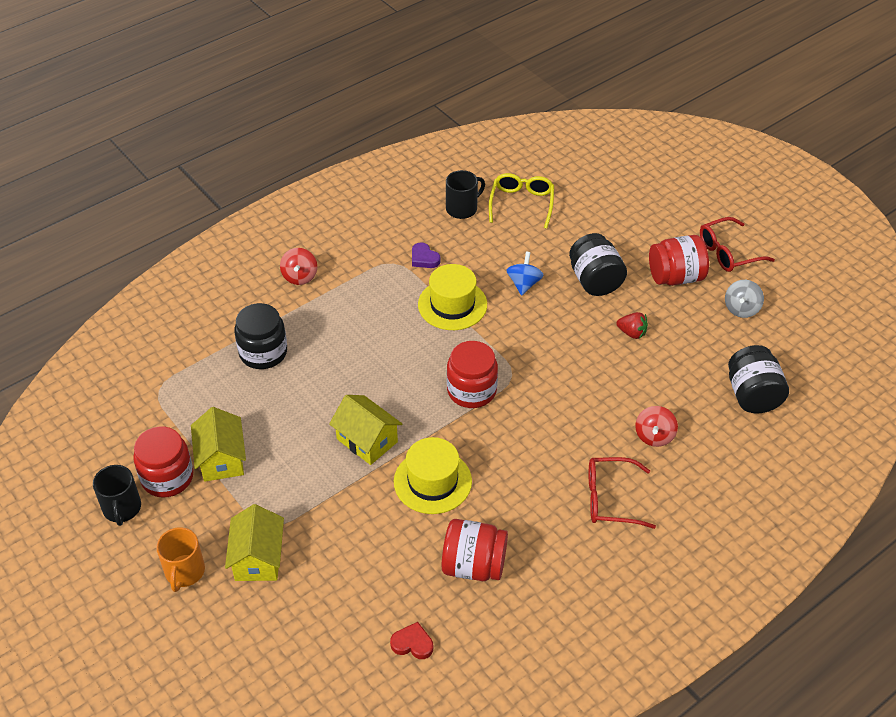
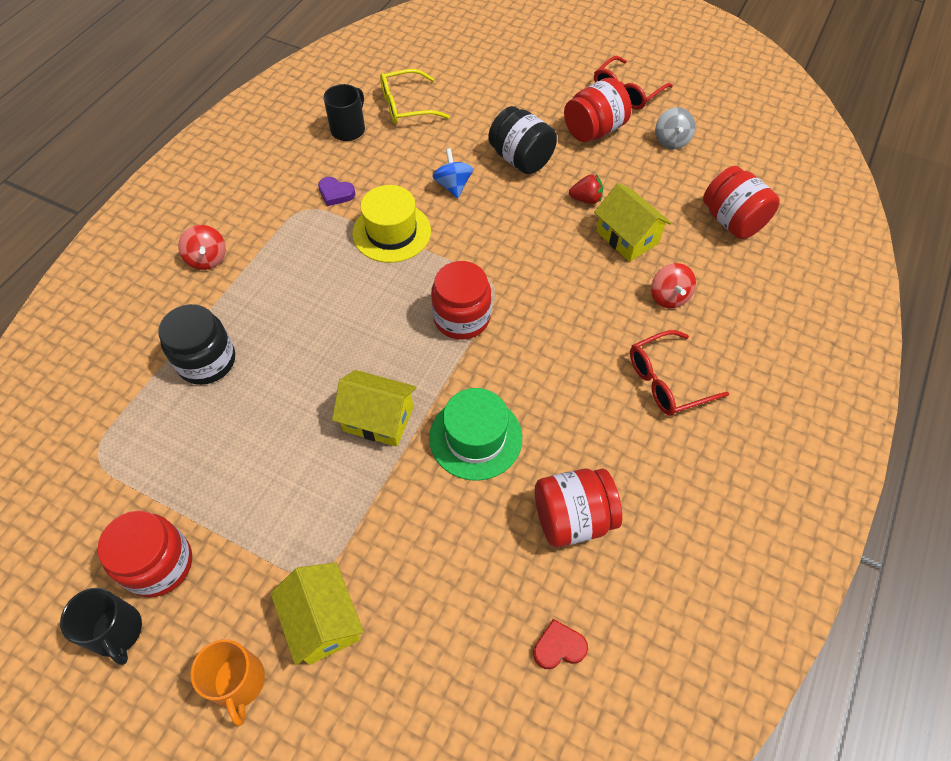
camera: 25 degrees left, 10 degrees up
yellow house [191,407,246,482] -> yellow house moved to [594,183,671,262]
yellow hat [394,437,472,514] -> green hat [429,388,522,481]
yellow glasses [489,173,554,229] -> yellow glasses turned 90 degrees counterclockwise [380,69,450,124]
black jar [728,345,789,413] -> red jar [703,166,780,239]

